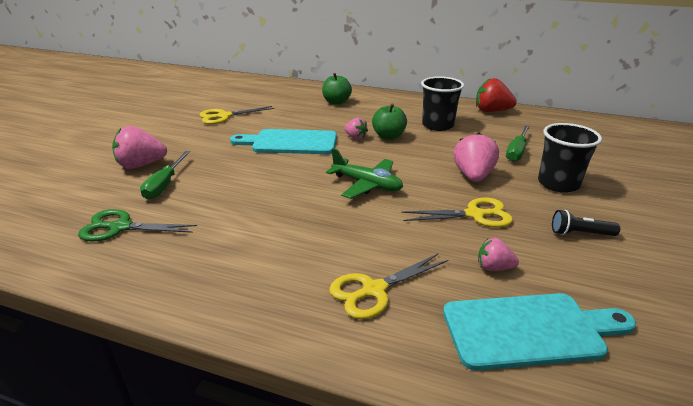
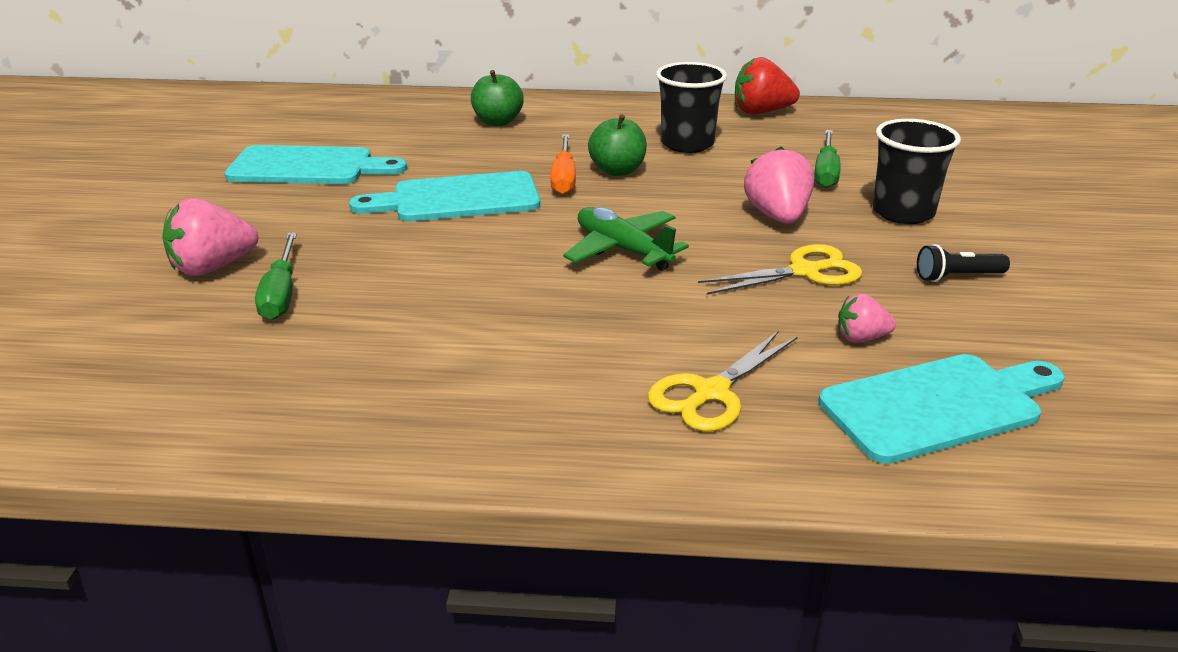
camera: 15 degrees left, 0 degrees up
green scissors [78,209,197,242] -> none
yellow scissors [199,106,274,124] -> turquoise cutting board [224,145,407,184]
green plane [326,148,403,199] -> green plane turned 150 degrees counterclockwise [563,207,689,271]
pink strawberry [344,118,368,140] -> orange screwdriver [550,134,576,195]

